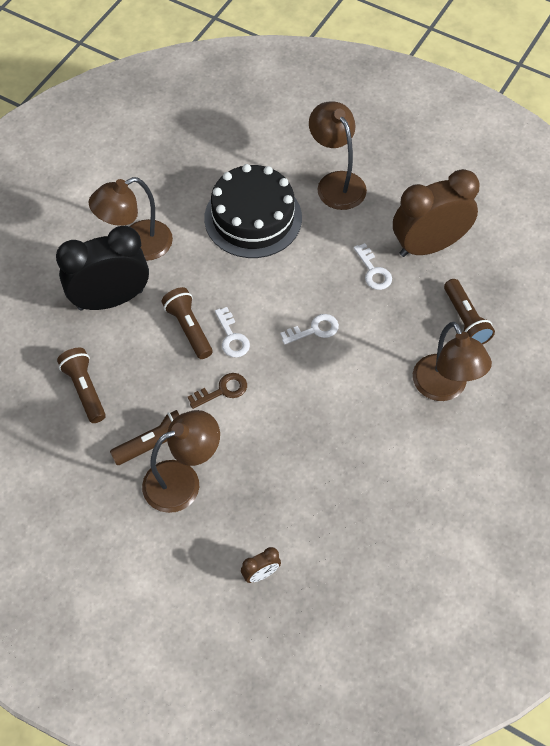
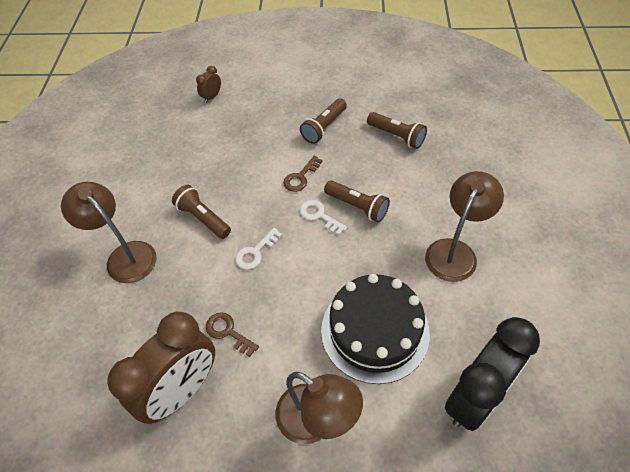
camera: 155 degrees right, 5 degrees down
black clock [56,226,149,311] -> black clock moved to [445,317,540,431]
brown lamp [142,410,220,513] -> none
white key [353,243,392,290] -> brown key [206,312,259,357]
brown flashlight [444,279,495,345] -> brown flashlight moved to [172,185,231,239]

